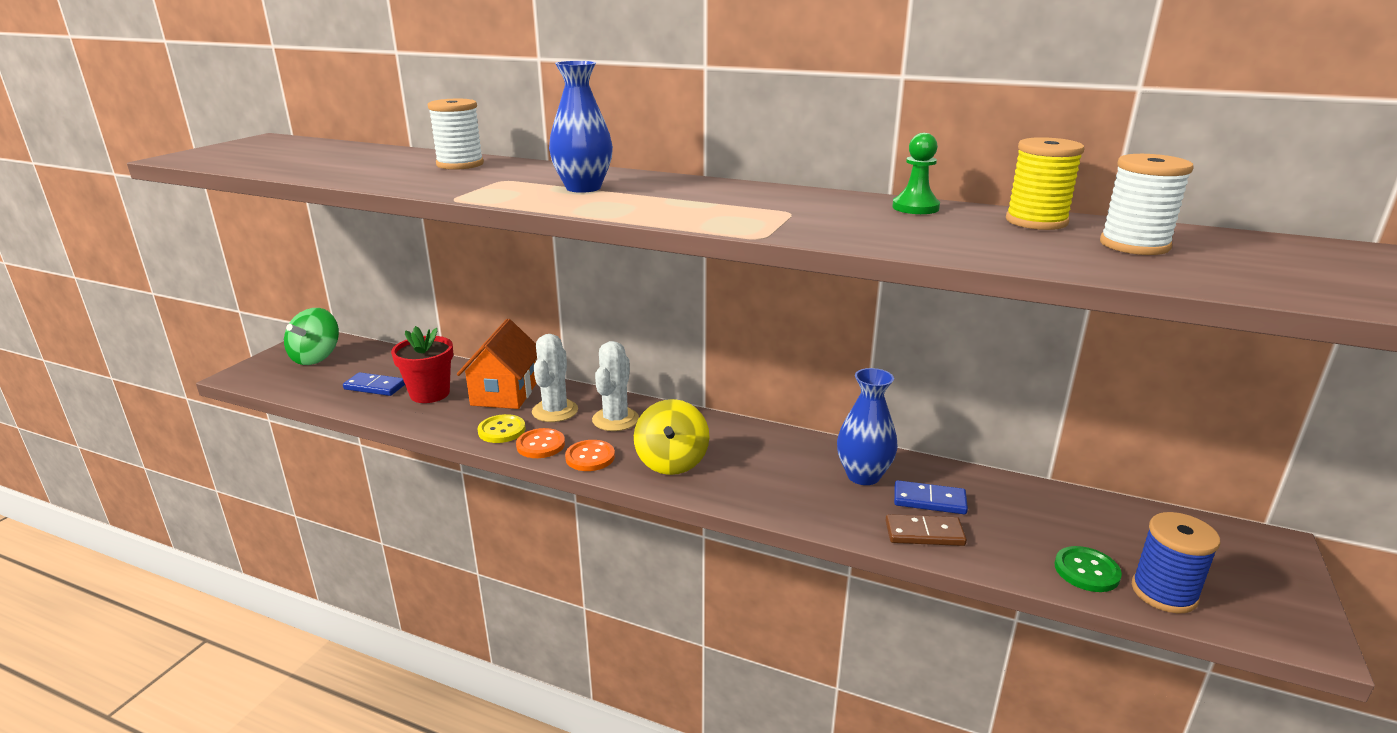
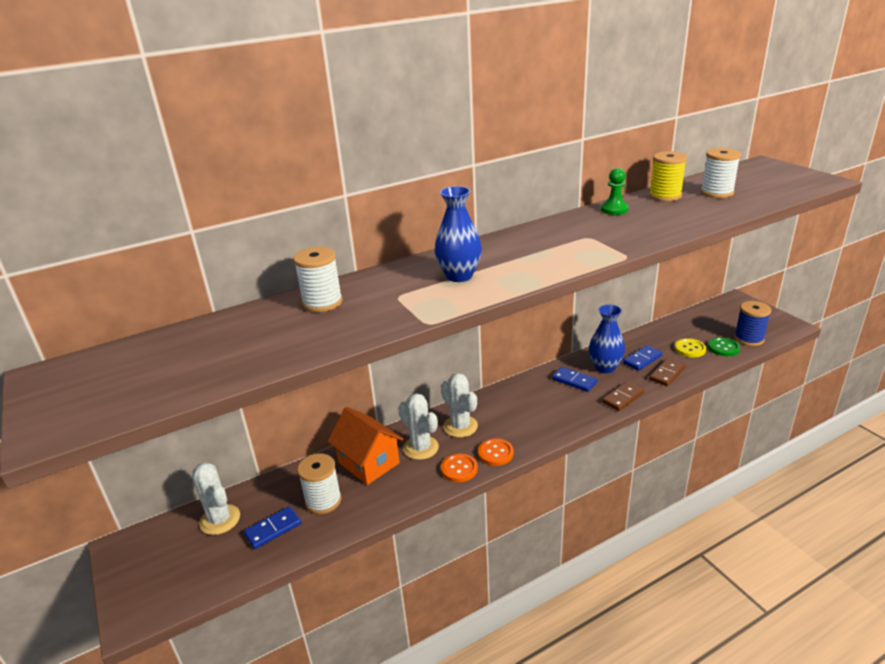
camera: 50 degrees left, 5 degrees up
green spinning top [284,308,339,365] -> none
red flower pot [391,326,453,403] -> white spool [297,453,342,514]
yellow button [477,414,525,443] -> yellow button moved to [675,338,706,357]
yellow spinning top [634,399,709,475] -> none
none -> white cactus [192,462,240,535]
none -> blue domino [552,367,597,392]
none -> brown domino [602,381,644,411]

